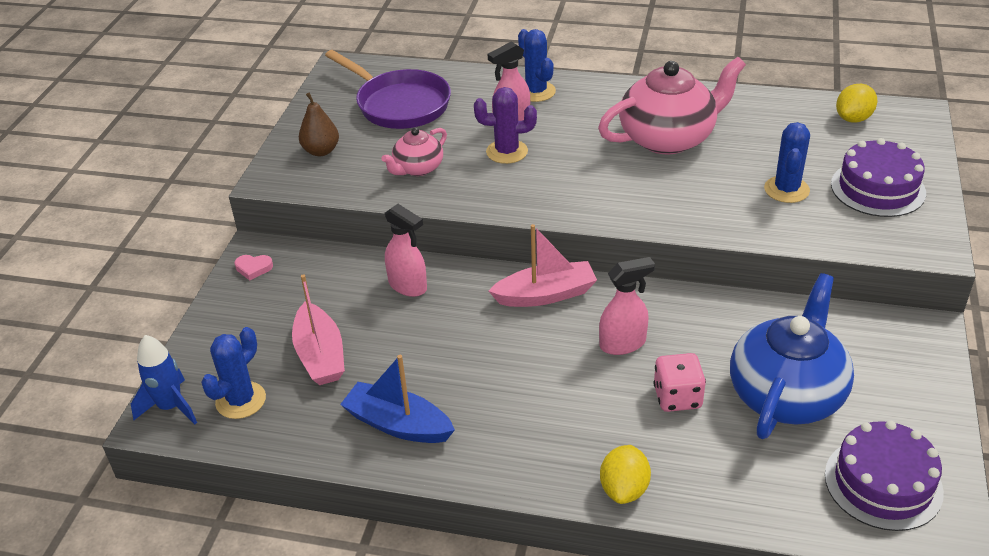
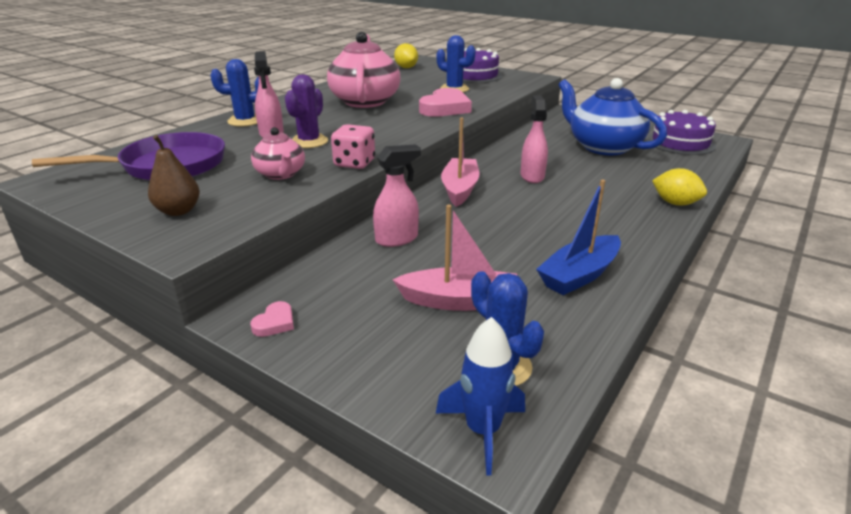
camera: 70 degrees left, 10 degrees down
pink dice [653,353,706,412] -> pink dice moved to [331,124,375,169]
none -> pink heart [419,88,472,117]

